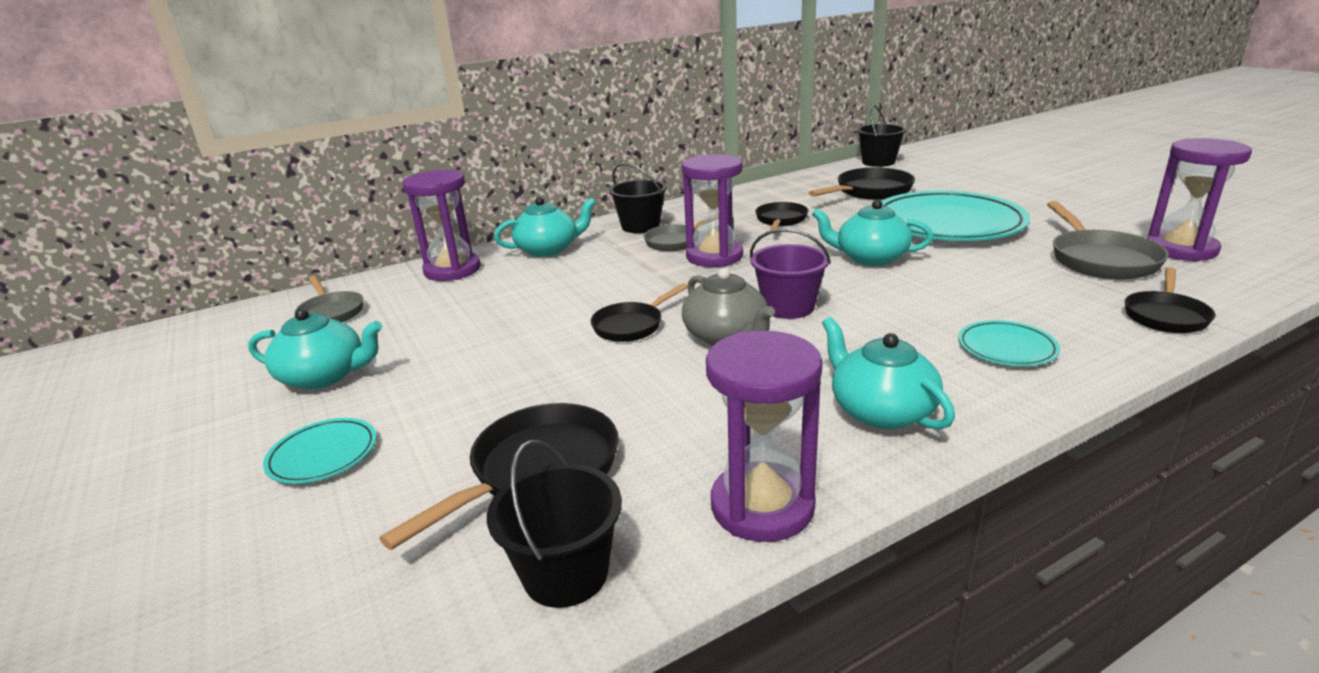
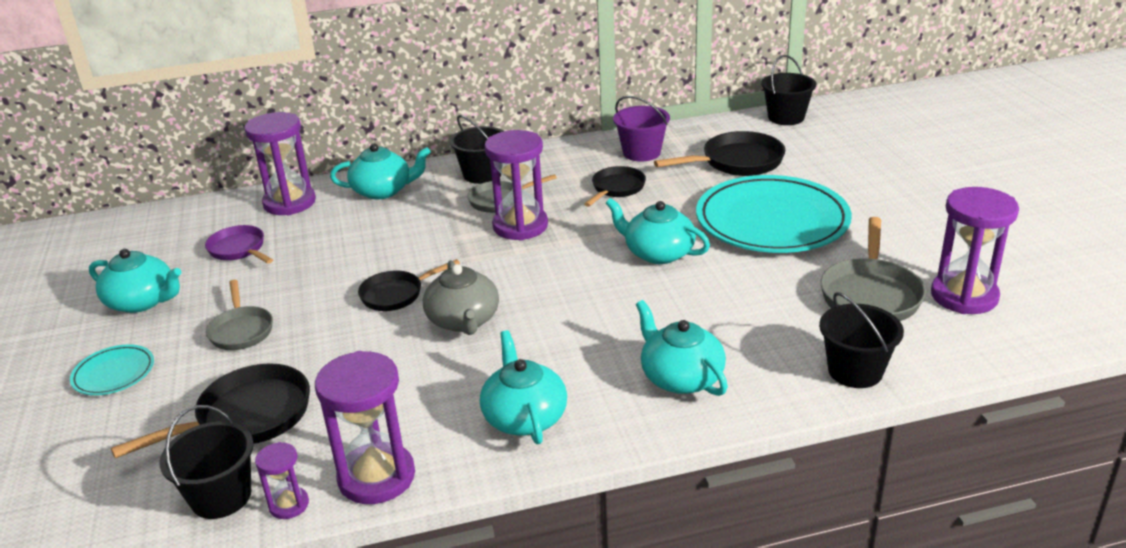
camera: 15 degrees right, 5 degrees up
grey pan [295,276,363,322] -> grey pan moved to [206,280,273,350]
purple bucket [750,228,831,319] -> purple bucket moved to [613,96,670,161]
turquoise plate [958,320,1060,366] -> turquoise teapot [636,300,728,396]
black pan [1125,267,1216,333] -> black bucket [819,292,904,388]
none -> purple pan [205,225,273,264]
none -> purple hourglass [255,442,309,519]

